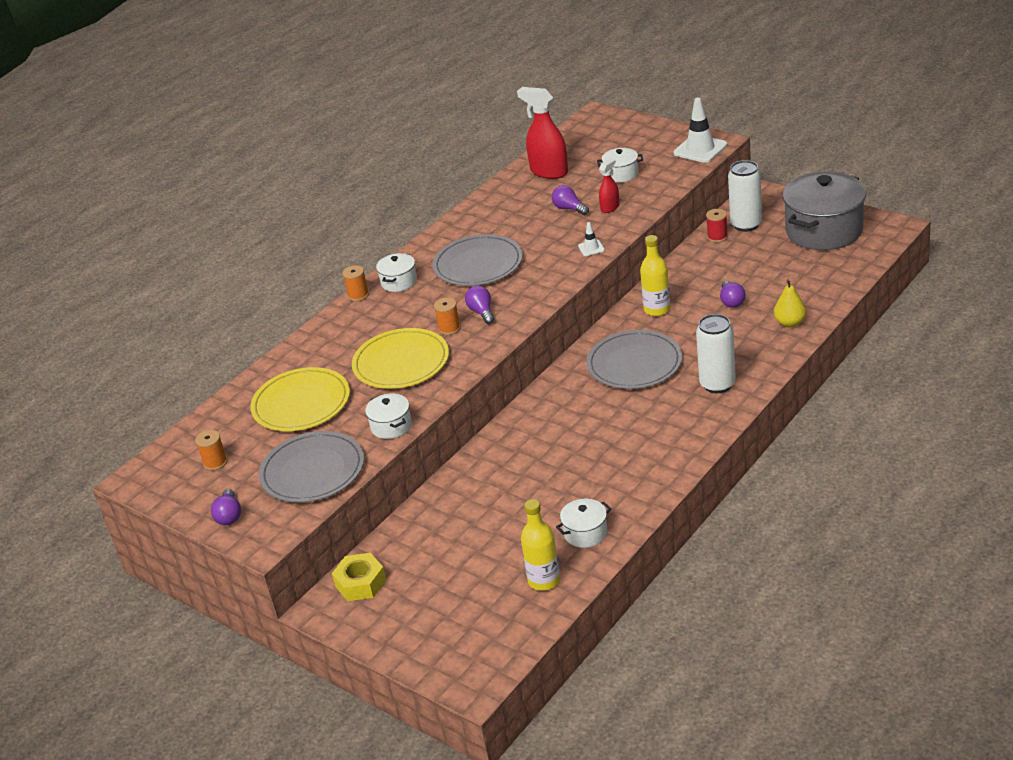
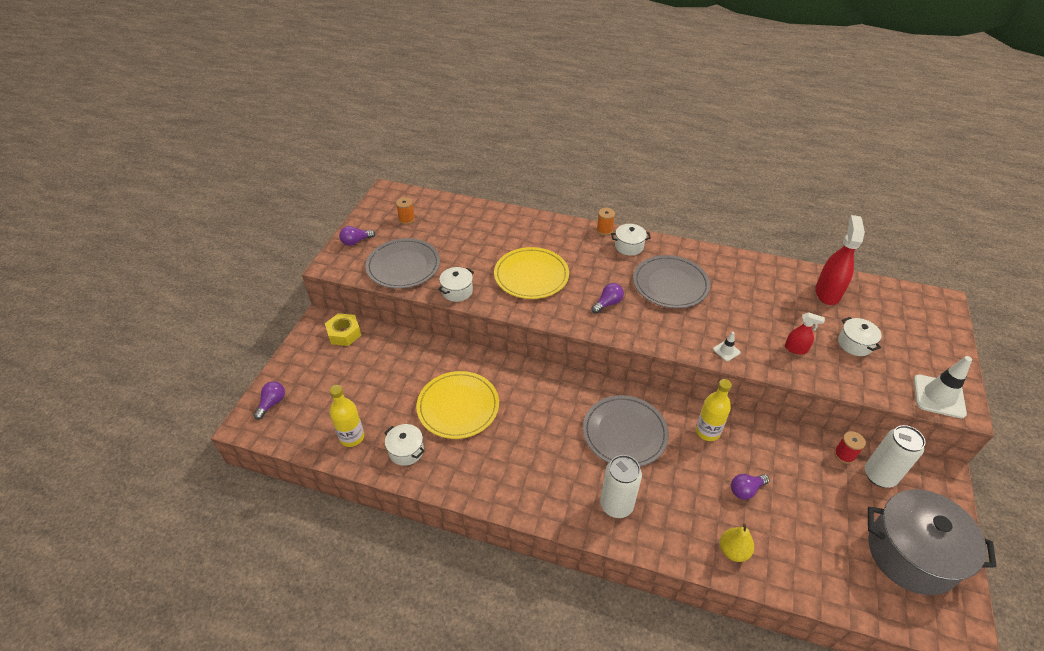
camera: 65 degrees right, 10 degrees up
yellow plate [250,367,350,431] -> yellow plate moved to [416,371,499,439]
orange spool [434,298,461,335] -> none
purple light bulb [552,185,589,215] -> purple light bulb moved to [254,381,285,420]

